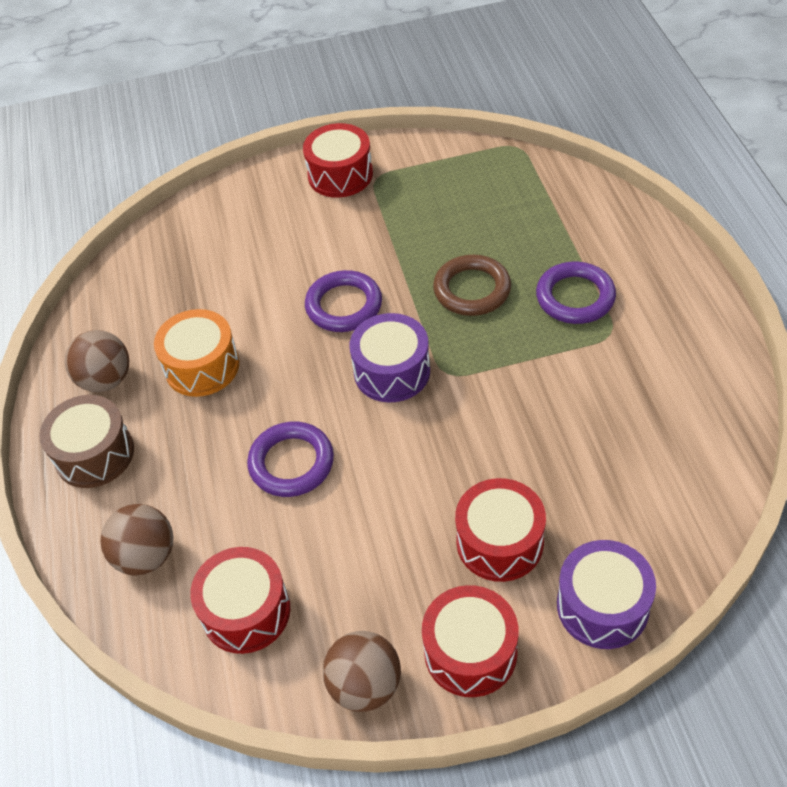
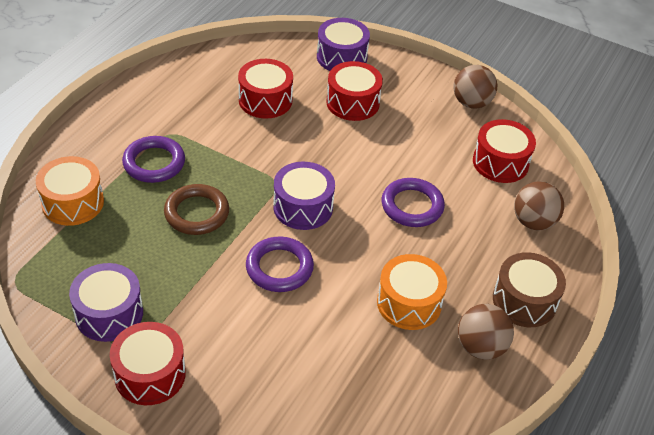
camera: 145 degrees left, 5 degrees down
red drum [422,585,519,697] -> red drum moved to [238,59,293,119]
none -> orange drum [36,156,104,226]
none -> purple drum [69,263,143,342]

